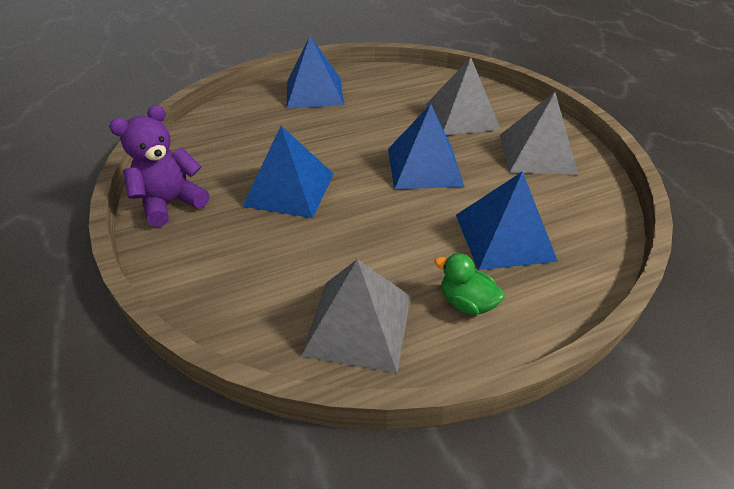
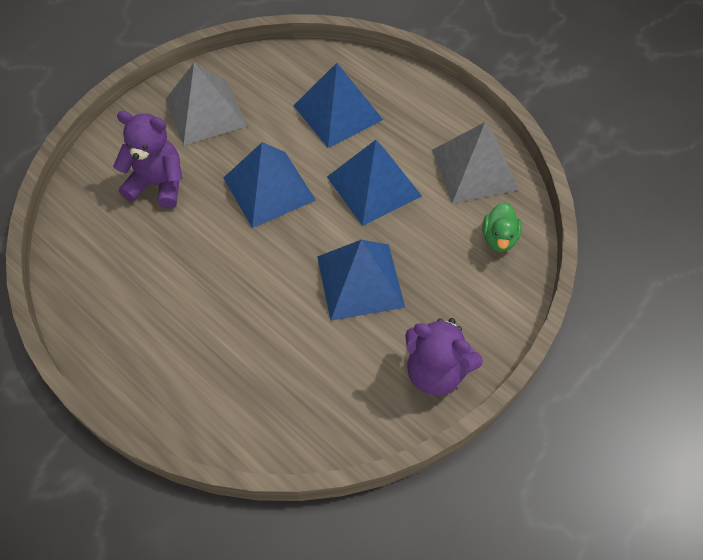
camera: 115 degrees left, 15 degrees up
blue pyramid [287,36,344,108] -> blue pyramid moved to [327,140,422,226]
grey pyramid [426,57,501,135] -> purple teddy bear [113,111,182,209]
green duck [434,253,505,315] -> green duck moved to [482,202,522,252]

